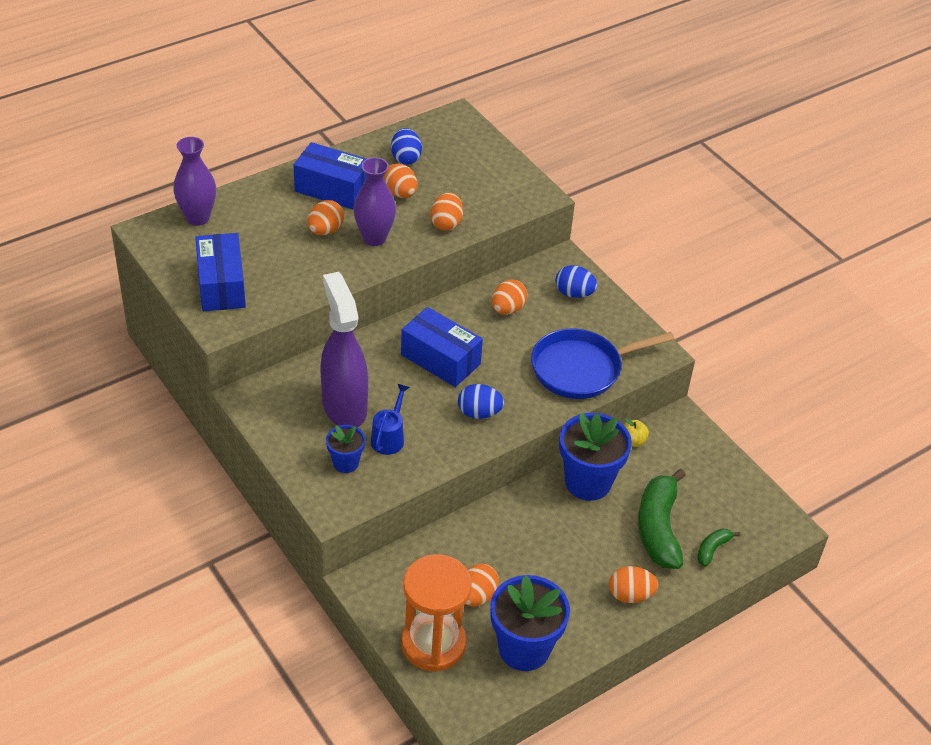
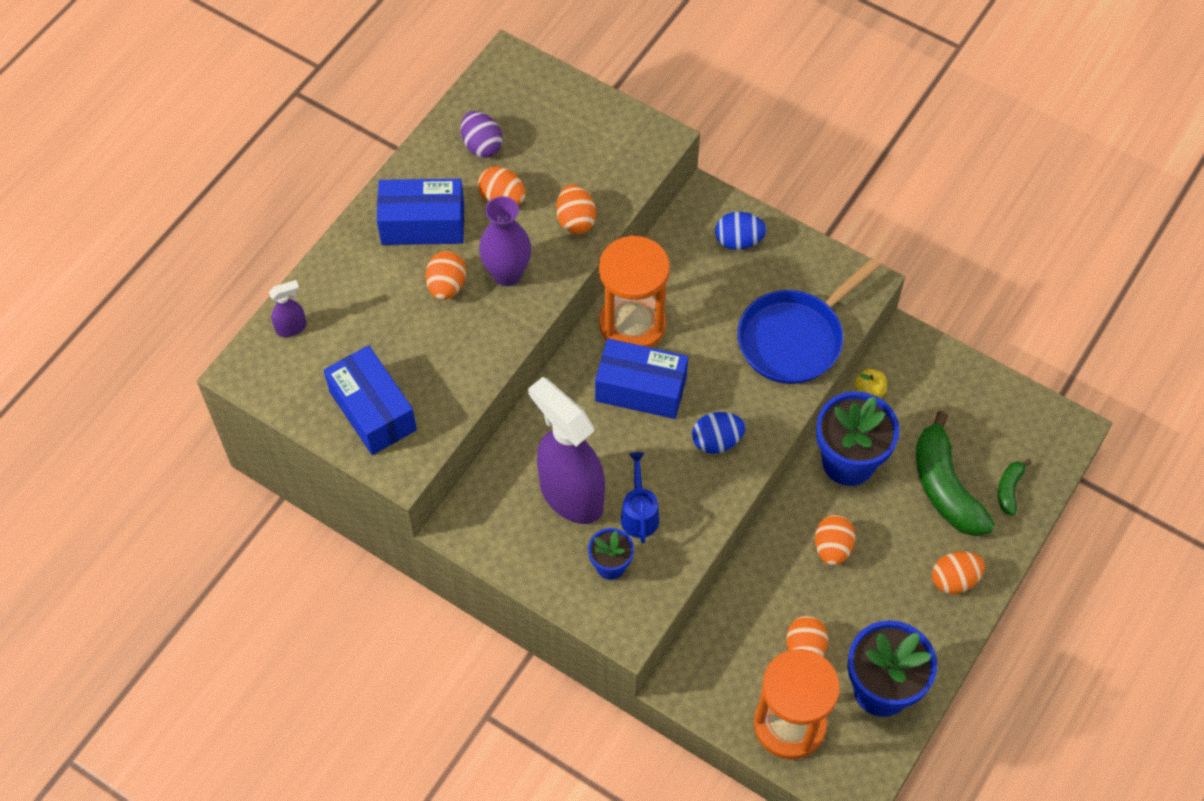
camera: 20 degrees left, 15 degrees up
purple vase [173,137,216,226] -> purple spray bottle [269,280,307,337]
blue egg [391,128,422,165] -> purple egg [461,111,503,158]
orange egg [492,280,527,315] -> orange egg moved to [815,515,856,565]
none -> orange hourglass [599,235,670,348]

